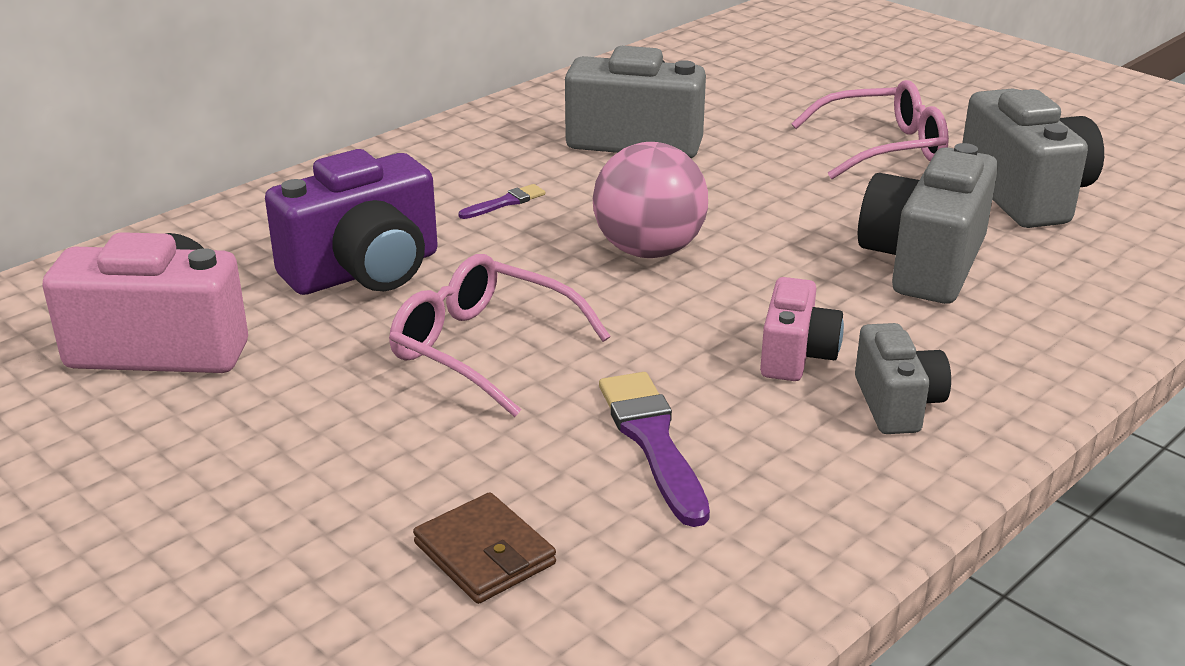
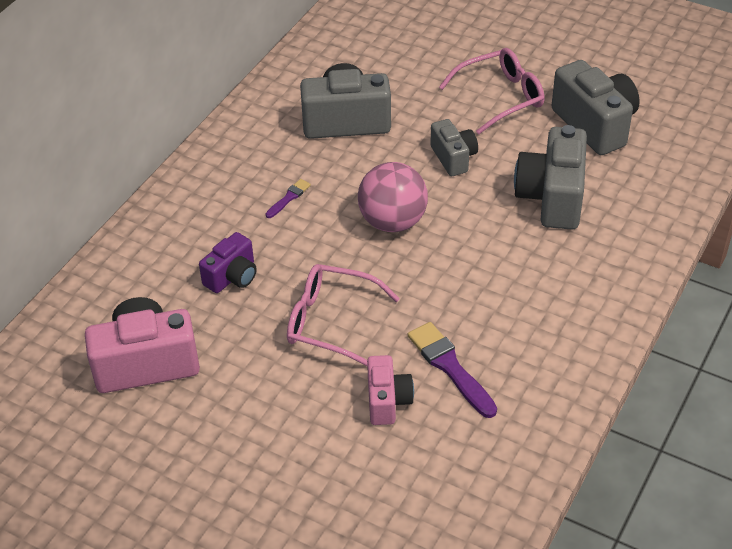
camera: 15 degrees left, 15 degrees up
purple camera [265,149,438,295] -> purple camera [199,232,257,293], size x0.58
brown wallet [413,492,556,604] -> none
pink camera [760,277,844,381] -> pink camera moved to [367,355,414,425]
grey camera [855,323,951,434] -> grey camera moved to [431,119,478,176]

